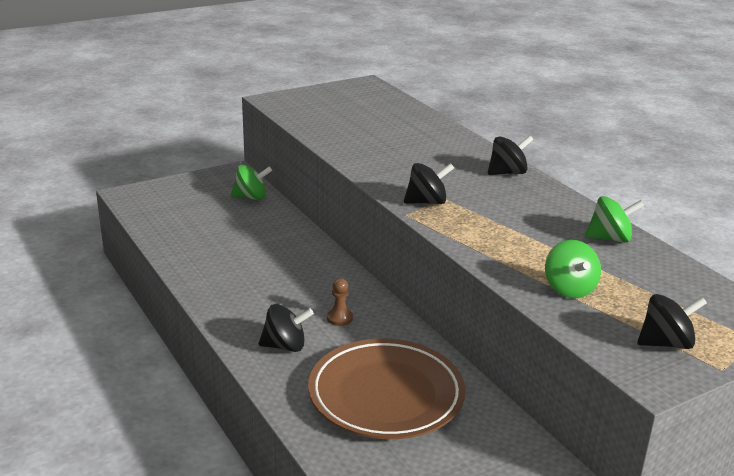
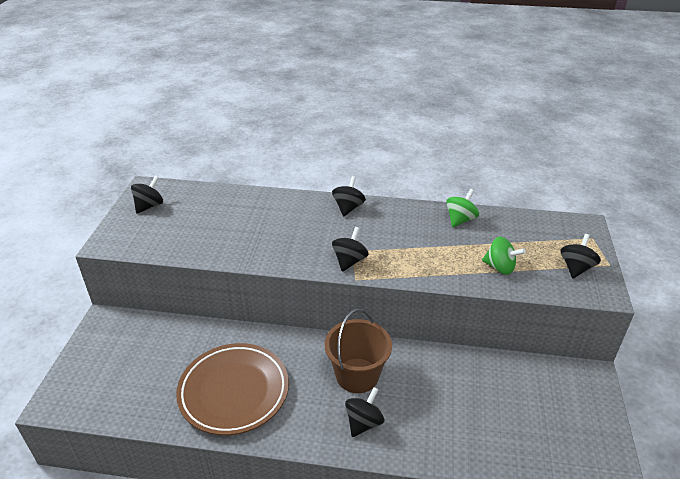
camera: 50 degrees left, 10 degrees up
green spinning top [231,165,272,200] -> none
brown plate [308,339,465,439] -> brown plate moved to [176,343,289,435]
brown pawn [327,278,353,326] -> brown bucket [325,309,392,393]
none -> black spinning top [131,176,163,214]

